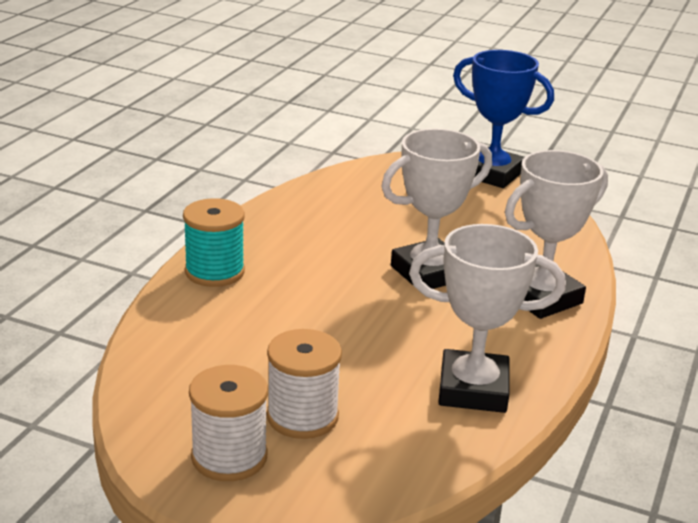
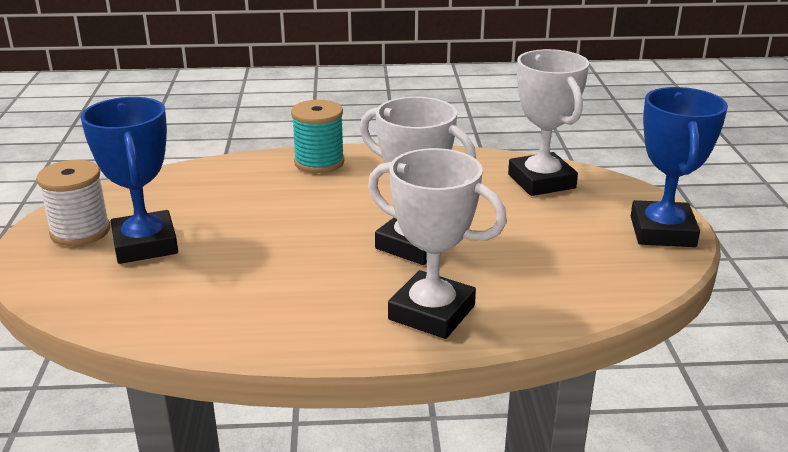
camera: 65 degrees right, 0 degrees up
white spool [267,329,342,439] -> blue trophy [80,97,178,264]
white trophy [409,224,566,413] -> white trophy moved to [508,49,589,196]

